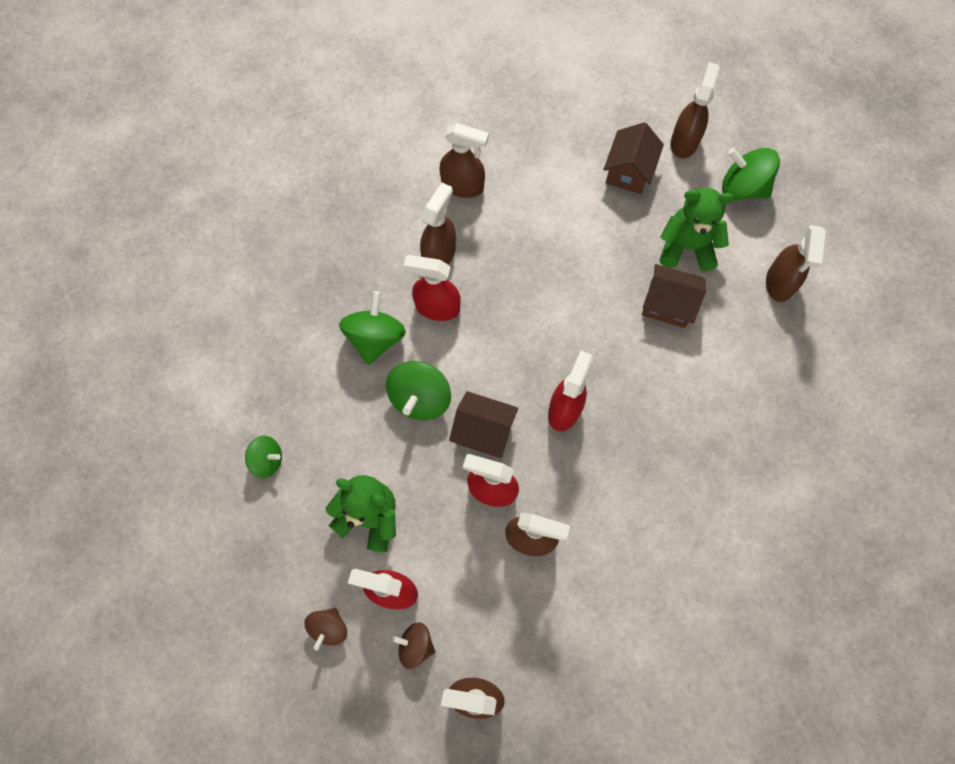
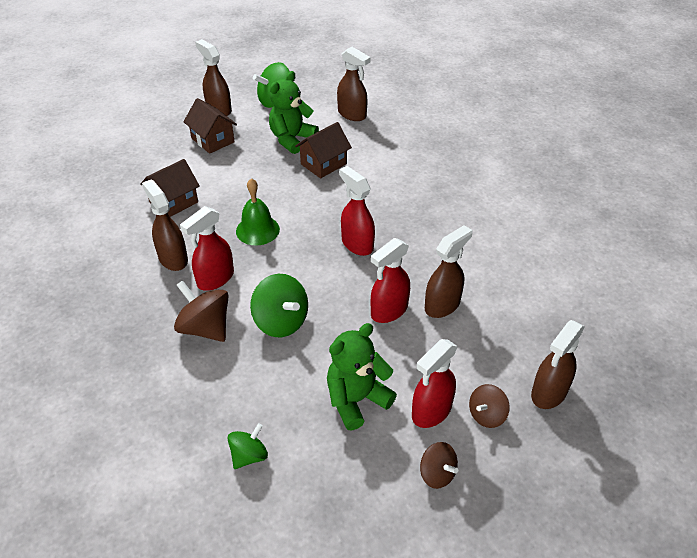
camera: 60 degrees left, 25 degrees down
green spinning top [339,291,406,365] -> brown spinning top [174,280,229,342]
brown spray bottle [439,123,489,198] -> none
brown house [449,391,518,458] -> brown house moved to [140,159,200,217]
none -> green bell [236,178,280,246]

